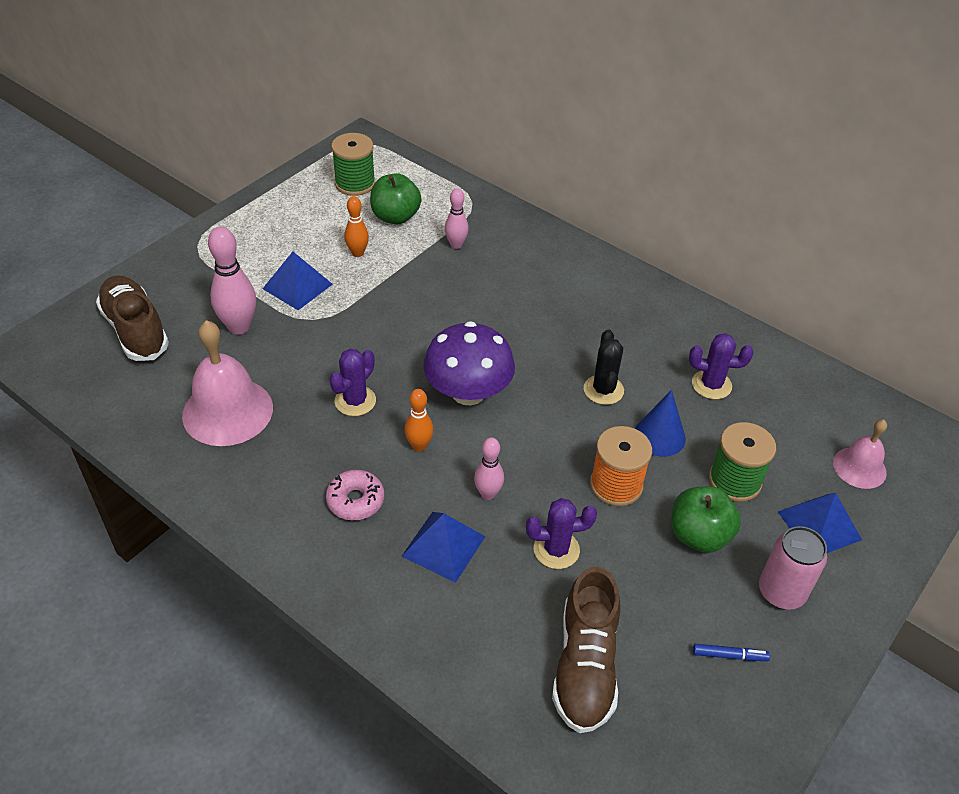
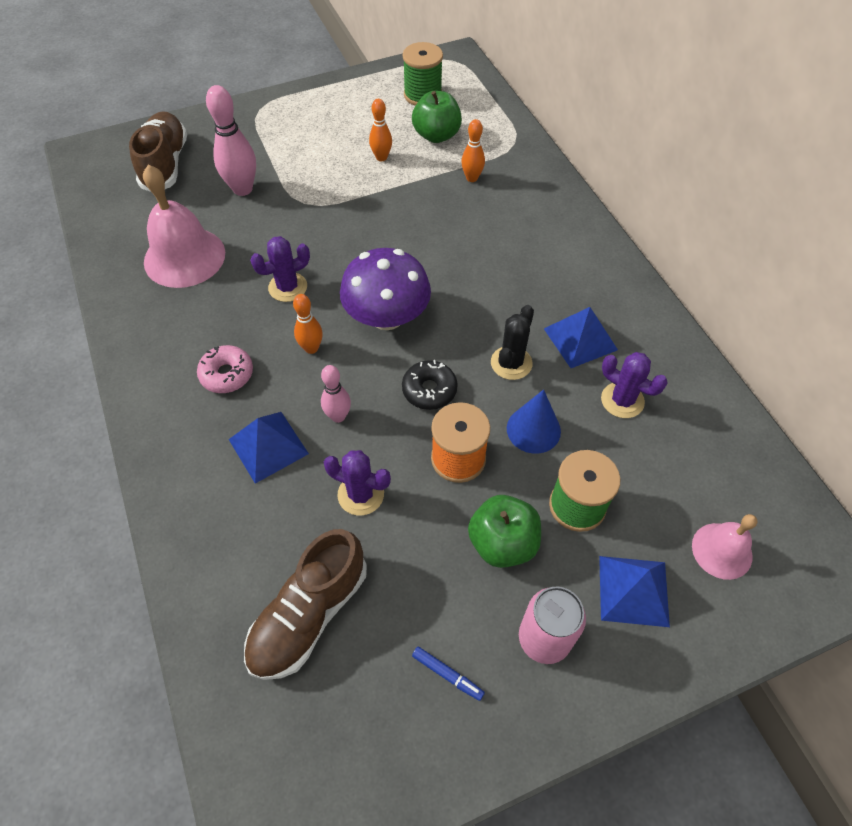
camera: 30 degrees right, 10 degrees up
blue pyramid [263,252,333,310] -> blue pyramid moved to [544,307,618,368]
pink bowling pin [445,188,469,249] -> orange bowling pin [461,119,485,182]
none -> black donut [402,360,458,410]

